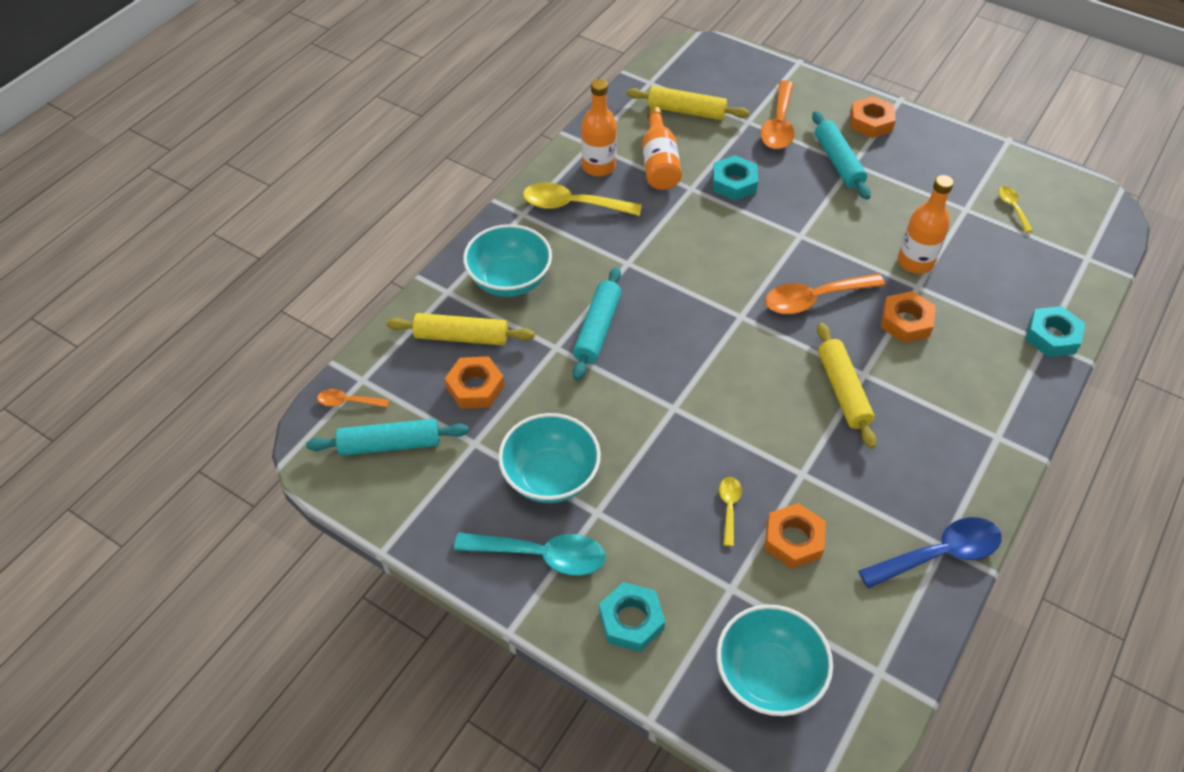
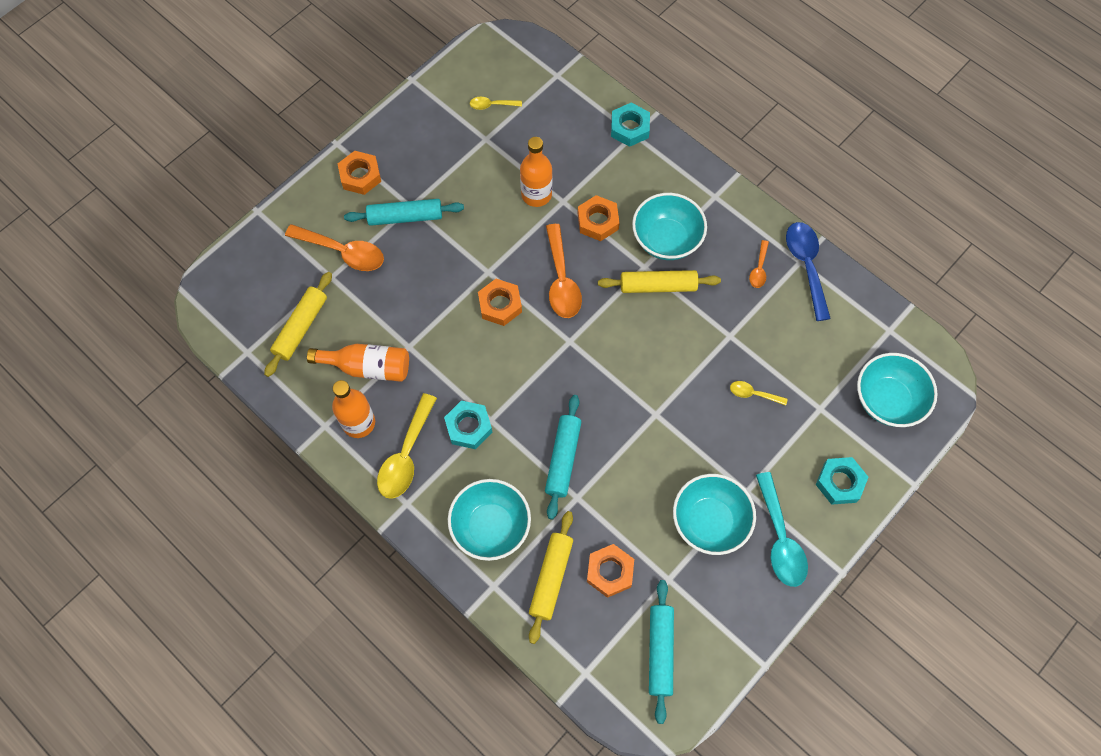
camera: 80 degrees left, 15 degrees up
orange spoon [317,389,389,407] -> orange spoon moved to [749,240,769,288]
turquoise spoon [454,533,606,576] -> turquoise spoon turned 150 degrees clockwise [756,472,808,587]
turquoise rolling pin [573,267,621,380] -> turquoise rolling pin turned 75 degrees clockwise [545,395,581,520]
turquoise nut [712,155,758,201] -> turquoise nut moved to [444,400,492,449]
orange nut [765,503,826,569] -> orange nut moved to [478,279,522,326]
none -> turquoise bowl [632,193,707,260]

